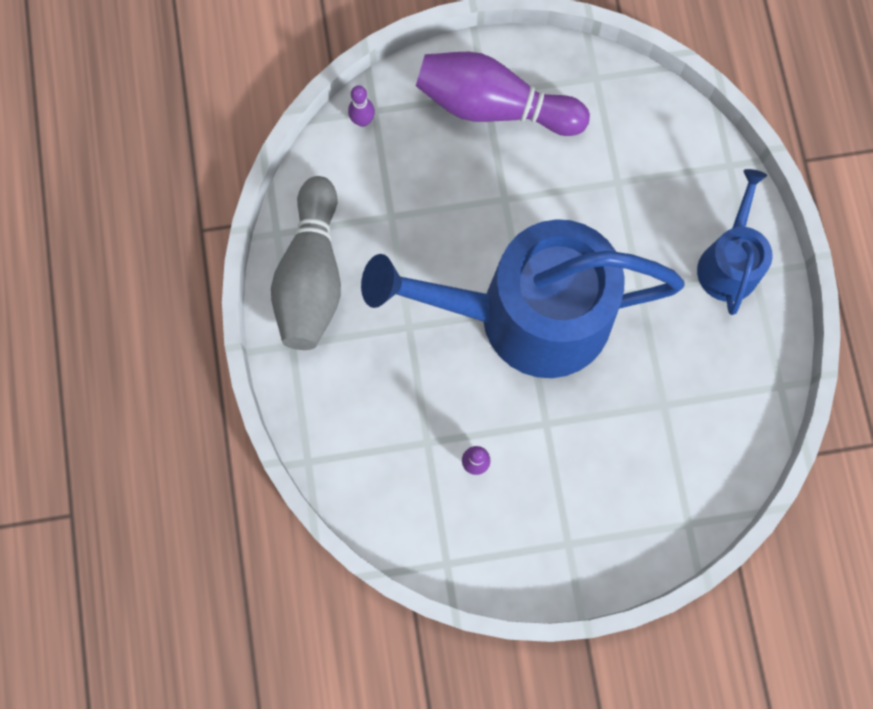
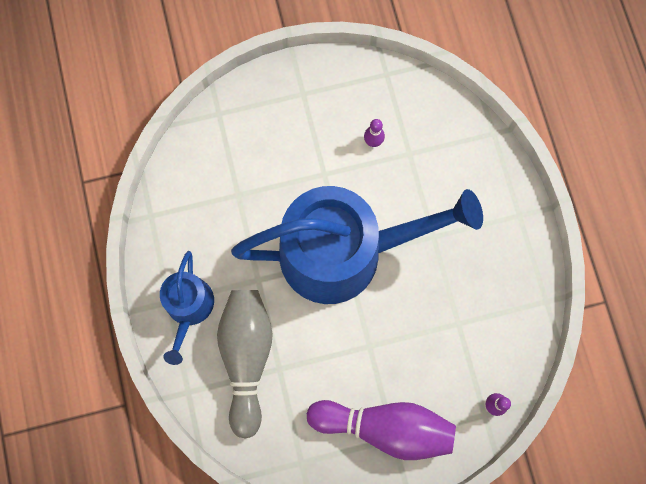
camera: 175 degrees right, 0 degrees up
grey bowling pin [271,176,341,350] -> grey bowling pin moved to [217,290,273,439]

